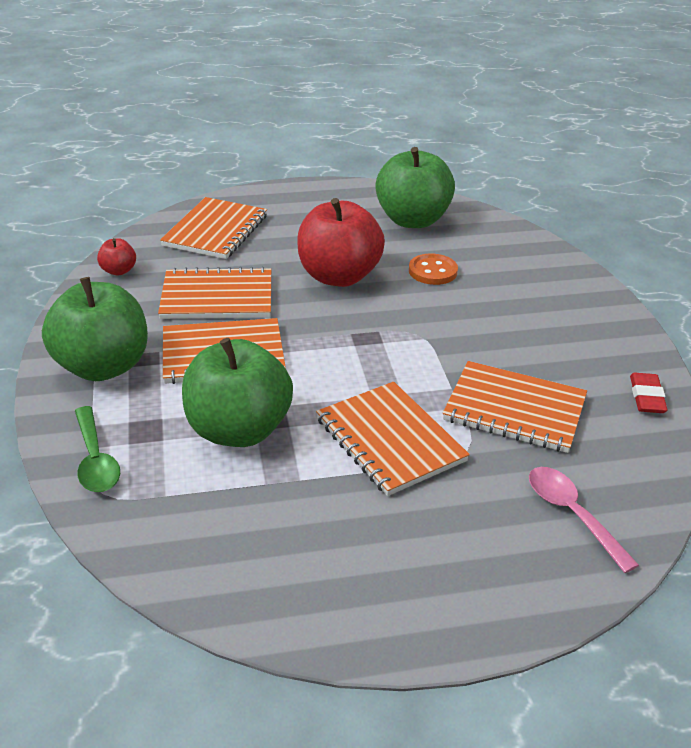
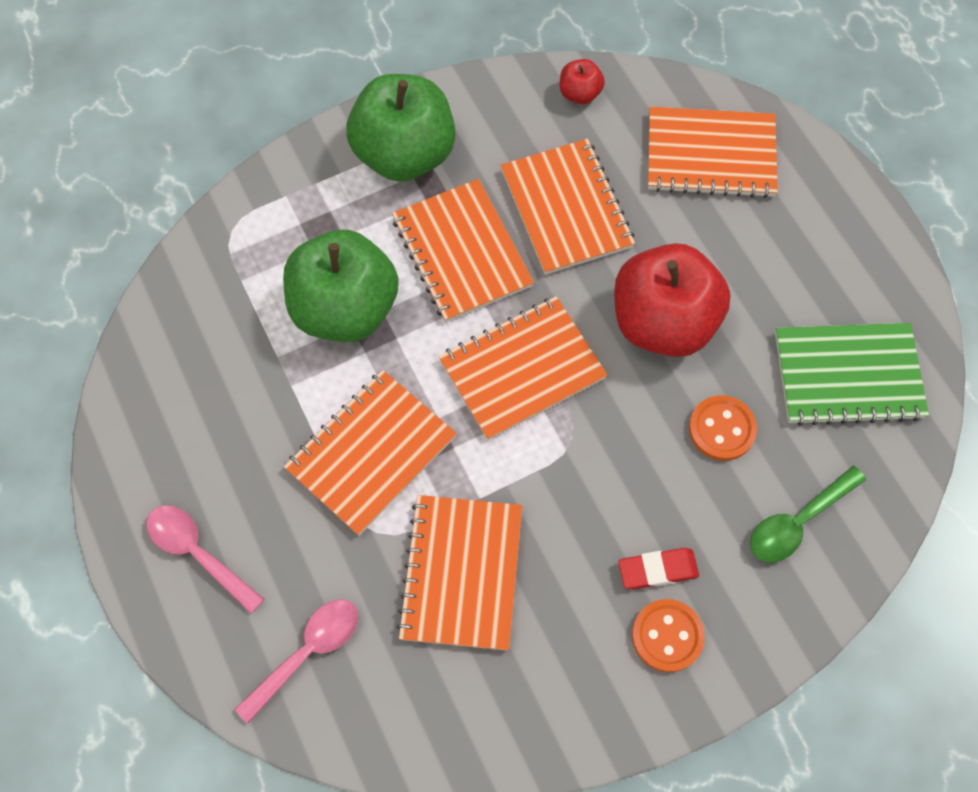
camera: 75 degrees right, 30 degrees up
green spoon [75,406,120,492] -> green spoon moved to [750,466,866,562]
green apple [375,147,455,228] -> green notebook [775,323,929,426]
red eraser [630,373,668,413] -> red eraser moved to [618,548,699,589]
none -> pink spoon [146,505,265,614]
none -> orange notebook [438,296,608,440]
none -> orange button [632,599,705,672]

